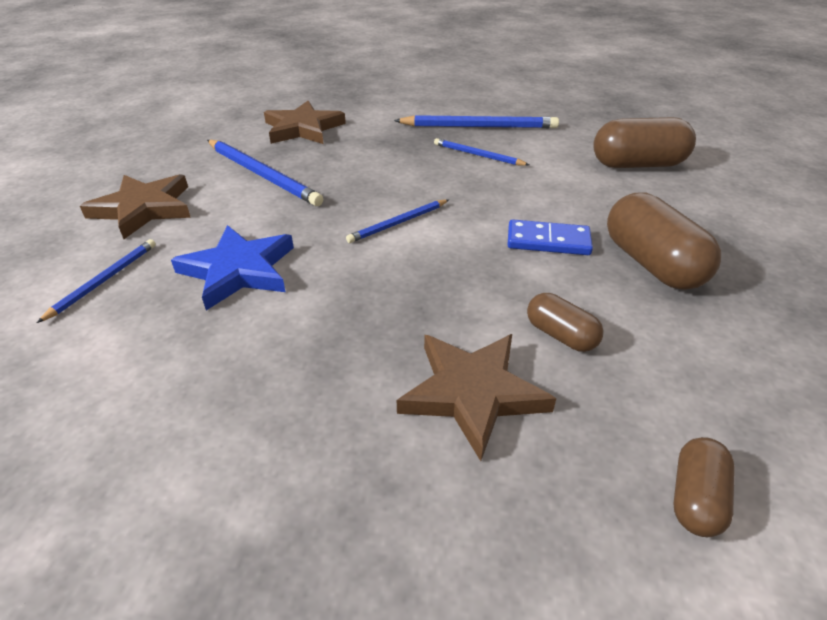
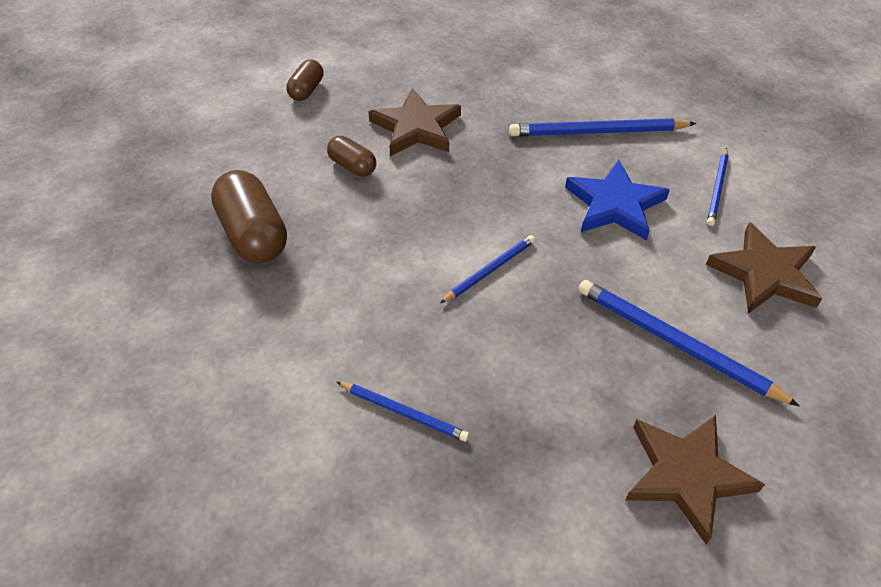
camera: 175 degrees right, 10 degrees up
blue pencil [394,115,559,128] -> blue pencil moved to [509,118,696,136]
blue domino [508,219,593,255] -> none
brown capsule [593,117,696,168] -> none

